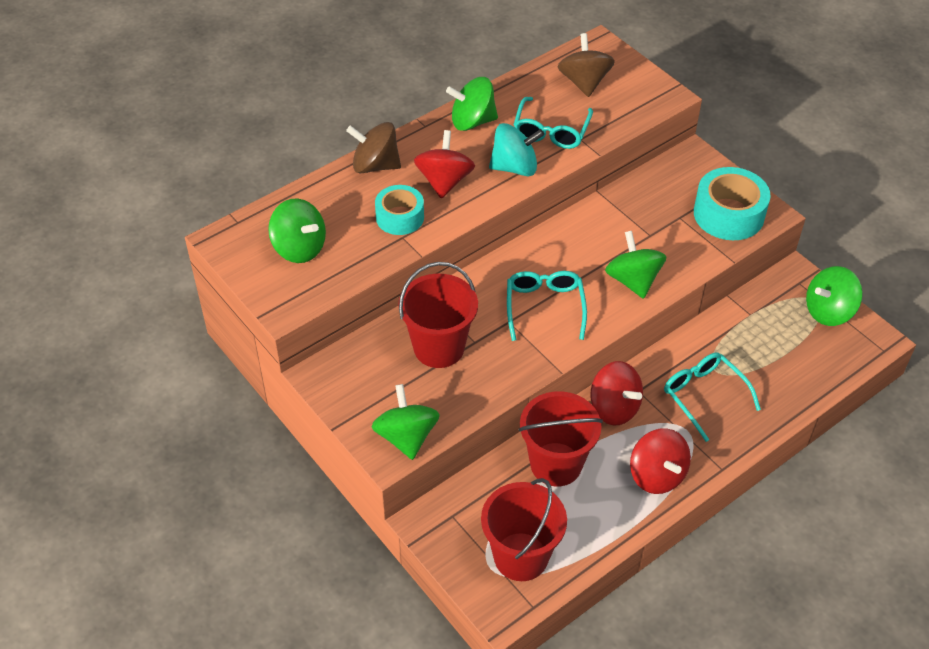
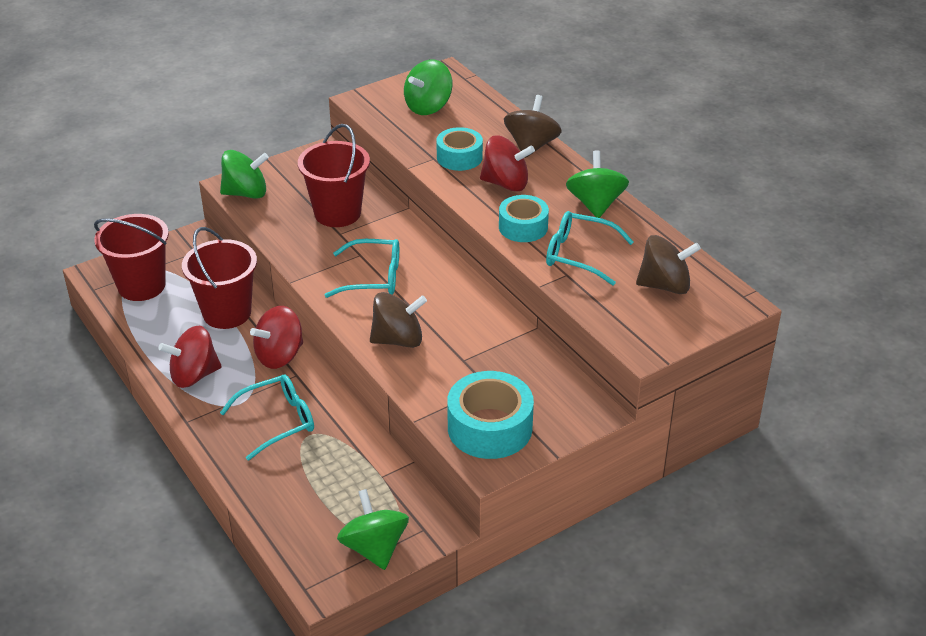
camera: 95 degrees right, 10 degrees down
turquoise spinning top [489,123,544,176] -> turquoise tape [499,195,549,242]
green spinning top [605,231,667,299] -> brown spinning top [370,292,427,348]

